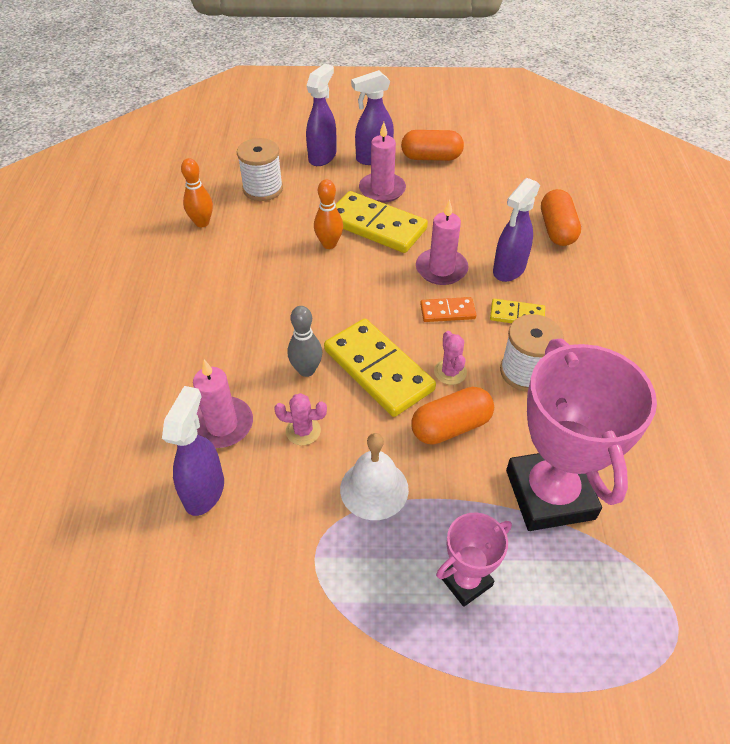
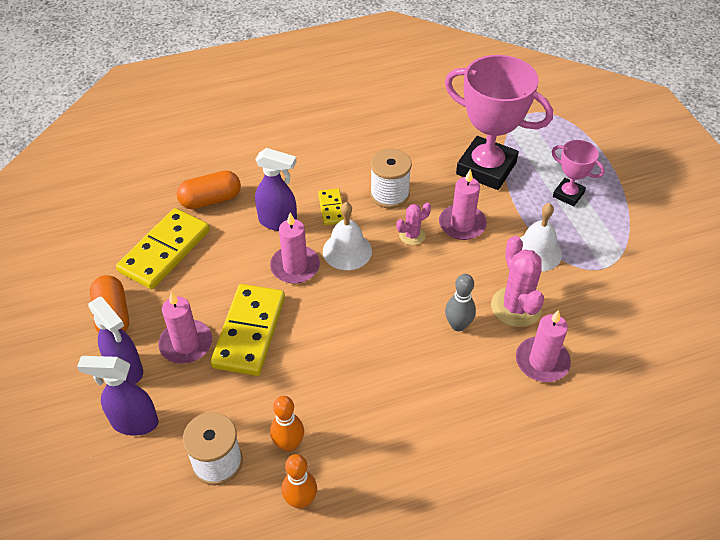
camera: 110 degrees left, 0 degrees up
purple spray bottle [162,386,224,516] -> none
pink cactus [274,393,327,445] -> pink cactus [491,236,544,327], size x1.78
orange bowling pin [314,179,343,249] -> orange bowling pin moved to [270,396,304,452]
yellow domino [324,319,436,417] -> yellow domino moved to [116,208,210,289]
orange capsule [411,387,494,445] -> pink candle [439,169,487,240]
orange domino [420,297,476,322] -> white bell [323,202,372,270]
pink trophy [506,338,657,531] -> pink trophy turned 60 degrees clockwise [445,55,553,190]

